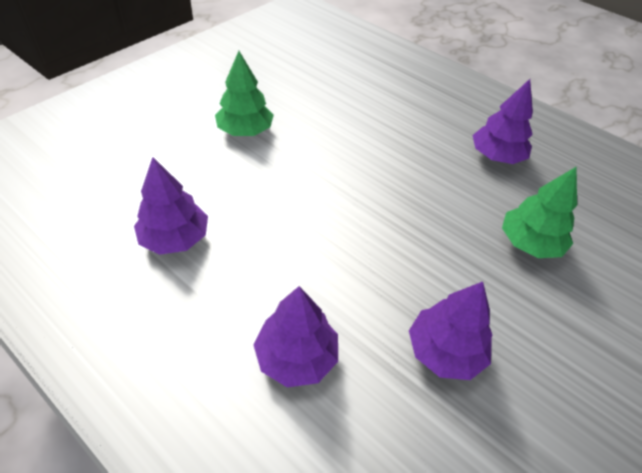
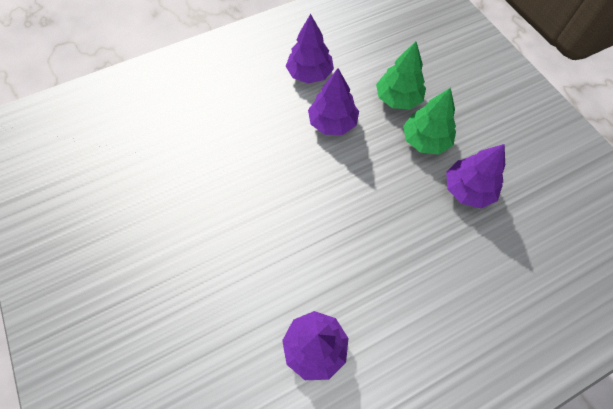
camera: 65 degrees left, 15 degrees up
green tree [215,51,274,136] -> green tree moved to [403,88,456,154]
purple tree [253,286,338,387] -> purple tree moved to [308,68,359,135]

